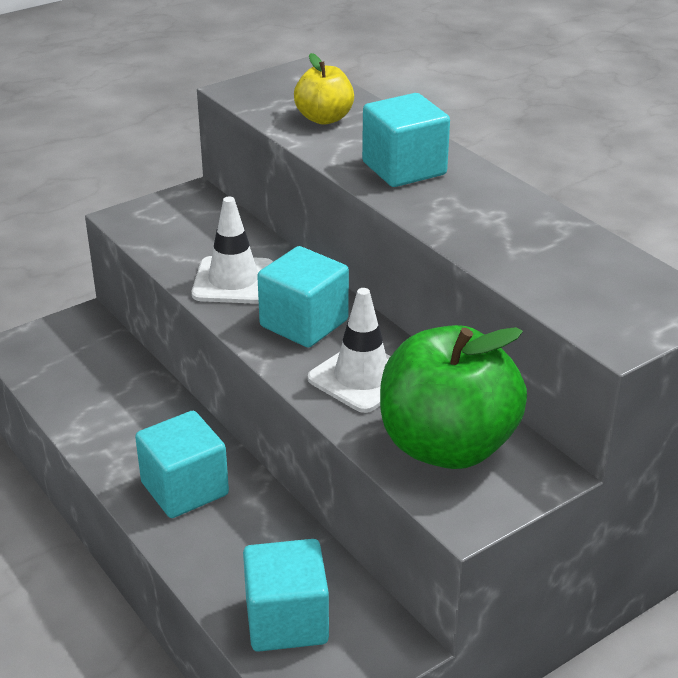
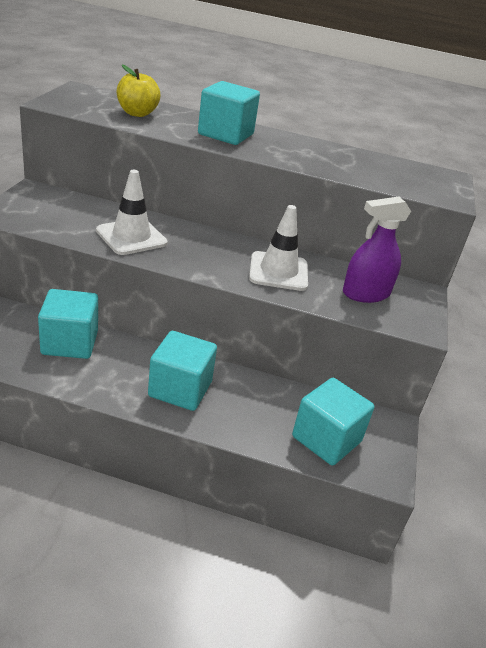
camera: 45 degrees left, 0 degrees up
turquoise cube [257,246,349,348] -> turquoise cube moved to [38,289,98,359]
green apple [380,325,527,469] -> purple spray bottle [343,197,411,303]

